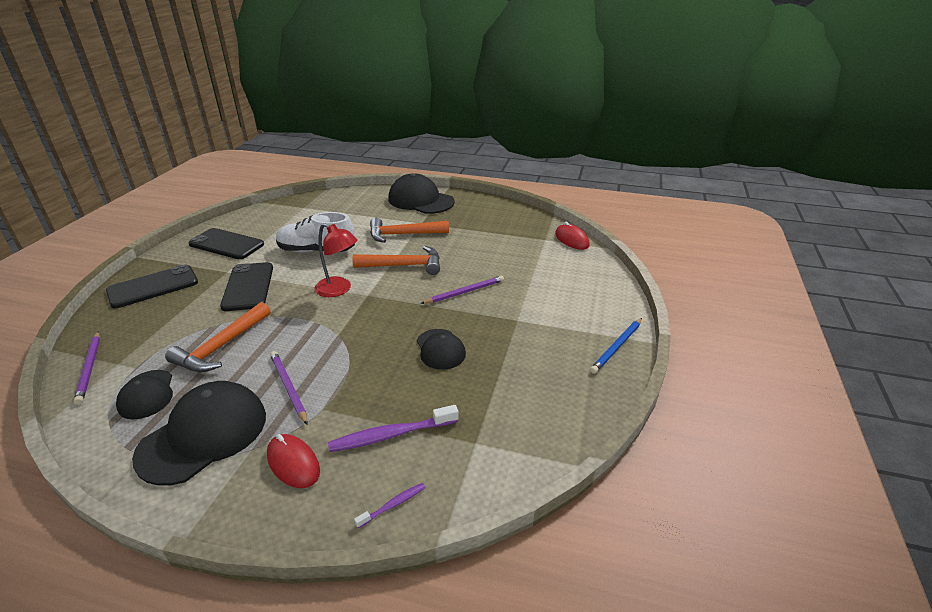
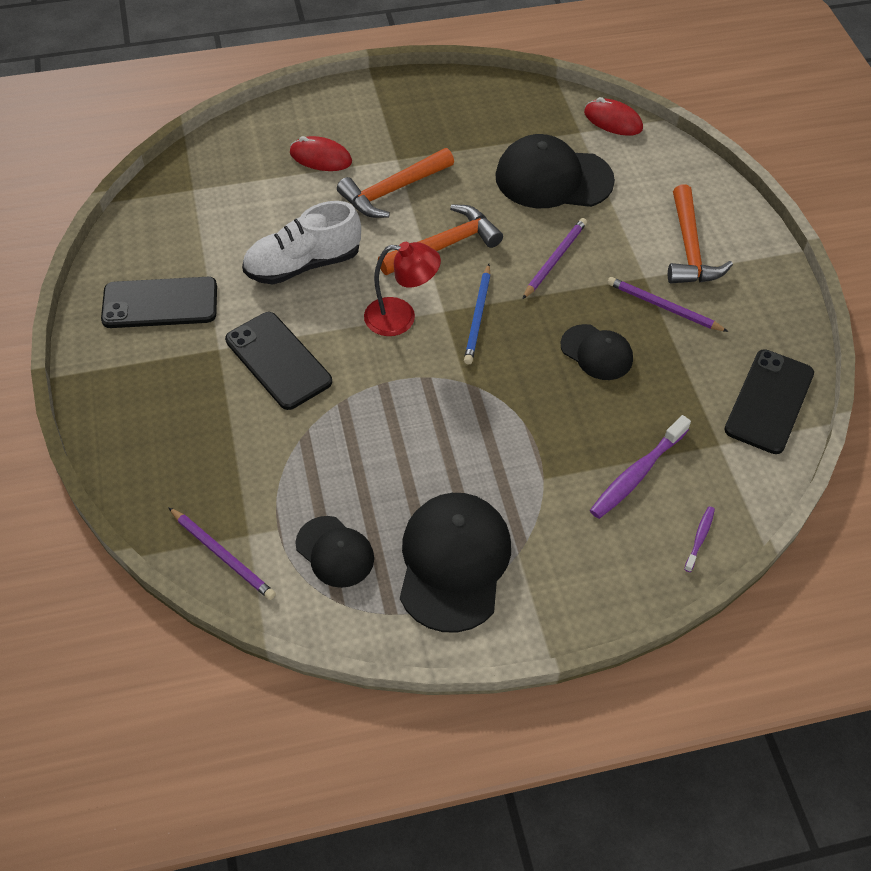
camera: 30 degrees left, 20 degrees up
black phone [106,264,198,308] -> black phone moved to [724,349,814,454]
orange hammer [165,302,270,372] -> orange hammer moved to [668,185,733,284]
red mouse [267,434,320,488] -> red mouse moved to [290,136,352,171]
purple pencil [270,351,308,425] -> purple pencil moved to [607,277,729,332]
black cap [388,173,455,214] -> black cap moved to [495,134,615,208]
blue pencil [590,318,642,374] -> blue pencil moved to [464,264,491,364]

